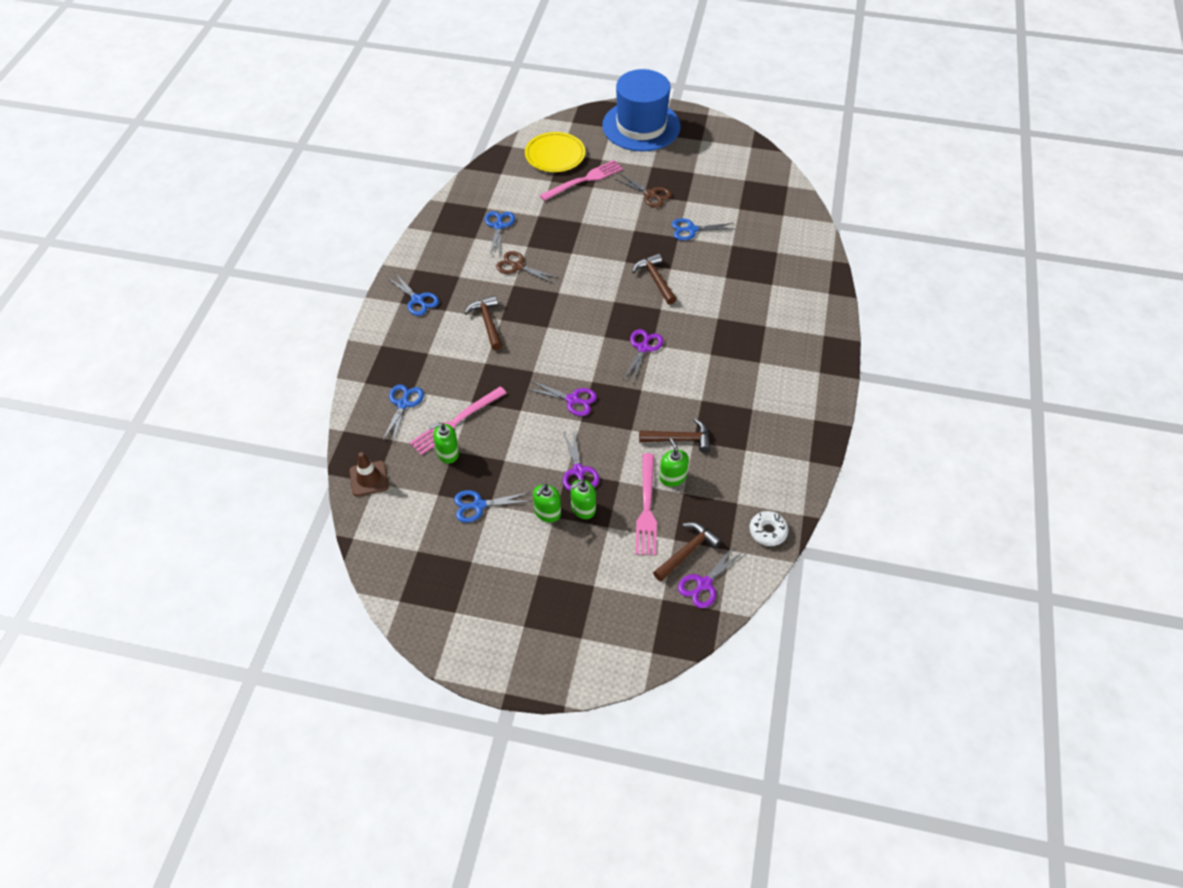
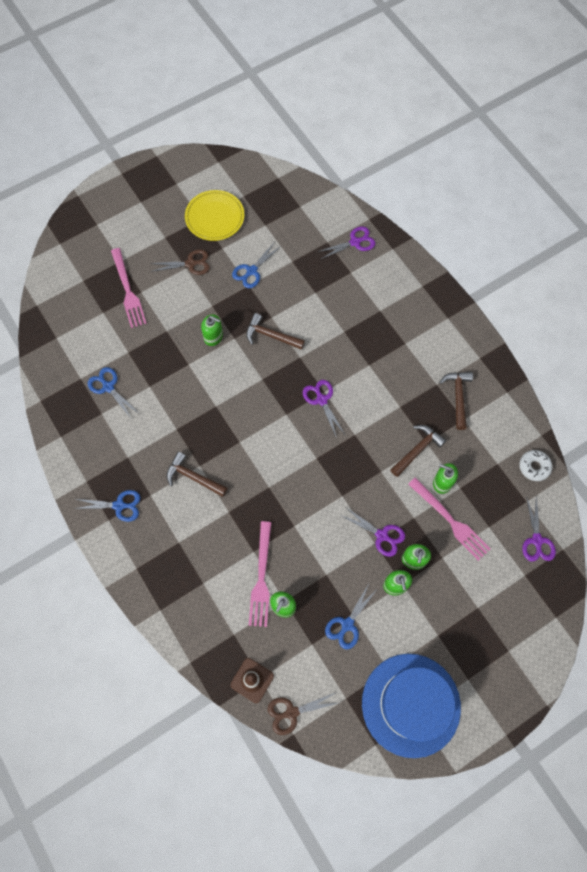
camera: 45 degrees left, 15 degrees up
blue scissors [382,384,424,442] -> none
brown scissors [496,251,558,284] -> brown scissors moved to [268,692,338,735]
yellow plate [525,132,585,172] -> yellow plate moved to [185,190,244,241]
purple scissors [526,381,597,416] -> purple scissors moved to [318,226,375,259]
pink fork [540,160,623,201] -> pink fork turned 150 degrees clockwise [111,248,147,328]
blue hat [602,69,681,152] -> blue hat moved to [362,654,461,758]
brown hammer [653,522,722,582] -> brown hammer moved to [440,372,473,430]
none -> green soap dispenser [201,314,223,346]

